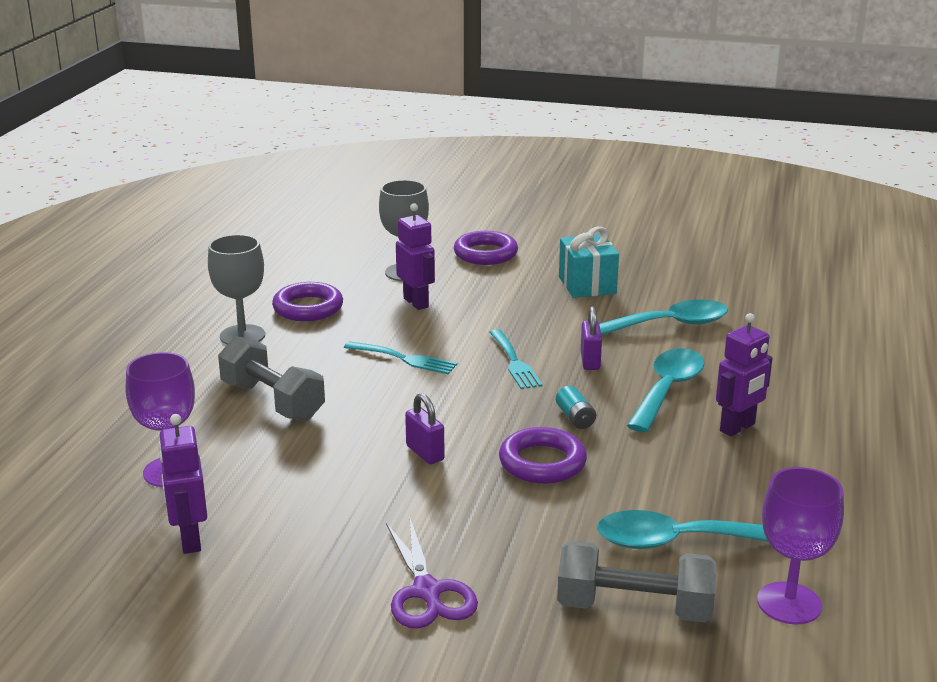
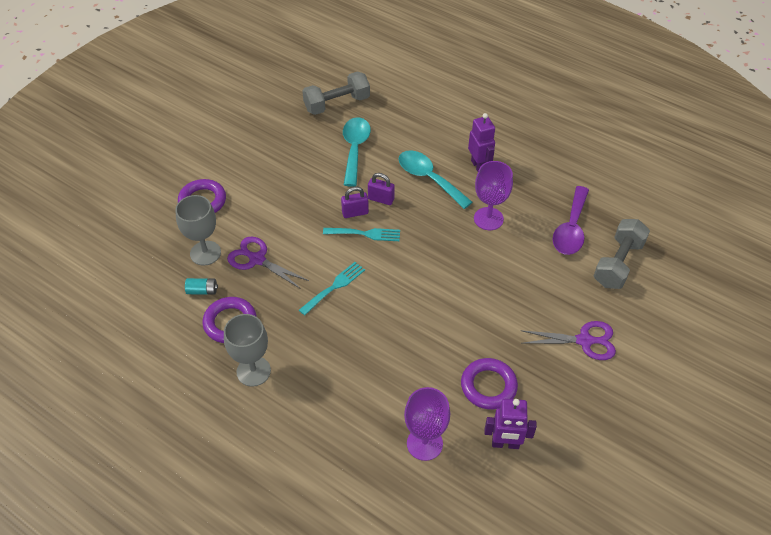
camera: 70 degrees left, 25 degrees up
grey dumbbell [218,336,325,421] -> grey dumbbell moved to [302,71,370,115]
purple robot [396,203,435,310] -> purple scissors [227,236,309,289]
purple padlock [405,393,445,464] -> purple padlock moved to [341,187,369,218]
purple ring [499,427,587,484] -> purple ring moved to [461,358,518,409]
turquoise battery [556,386,596,429] -> turquoise battery moved to [185,278,218,295]
turquoise gift [559,227,619,298] -> none
turquoise spoon [597,510,768,549] -> purple spoon [553,186,589,255]
purple goblet [757,467,844,624] -> purple goblet moved to [474,161,513,230]

